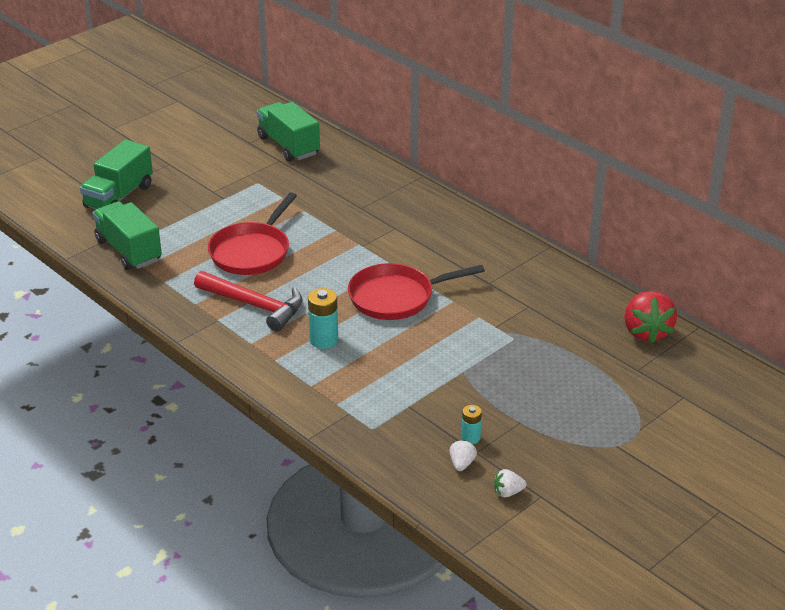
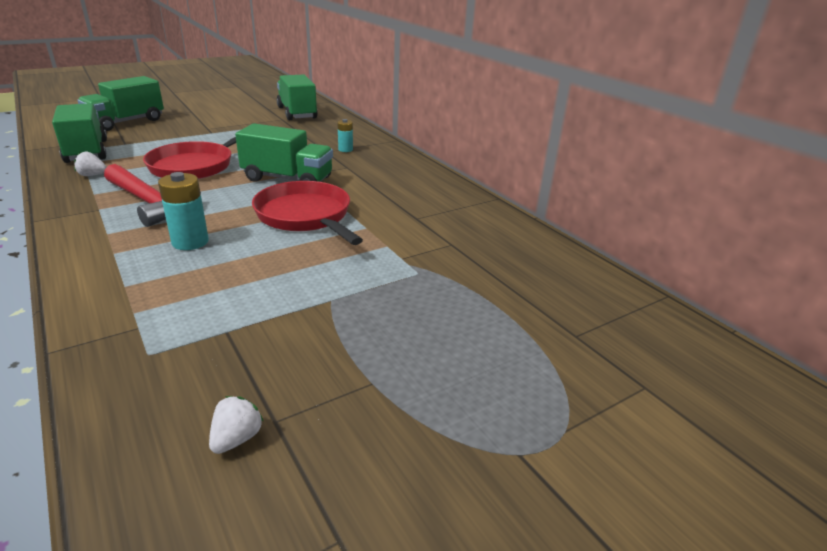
camera: 10 degrees right, 5 degrees down
red pan [348,263,485,320] -> red pan turned 60 degrees clockwise [252,181,363,245]
turquoise battery [461,405,482,444] -> turquoise battery moved to [337,119,353,152]
white strawberry [494,469,527,497] -> white strawberry moved to [74,152,107,176]
red strawberry [624,291,677,344] -> none
none -> green truck [235,123,333,182]

